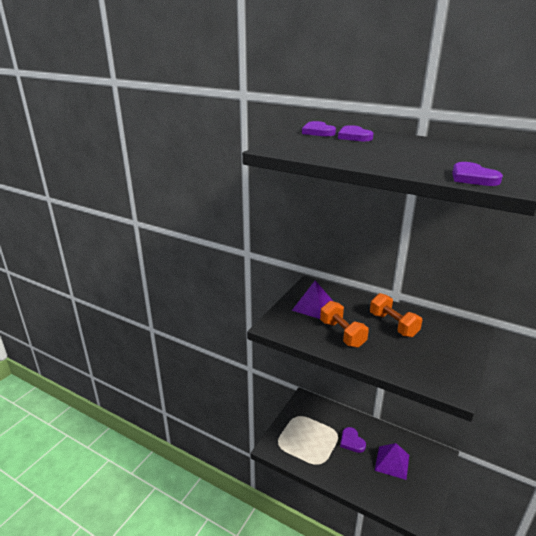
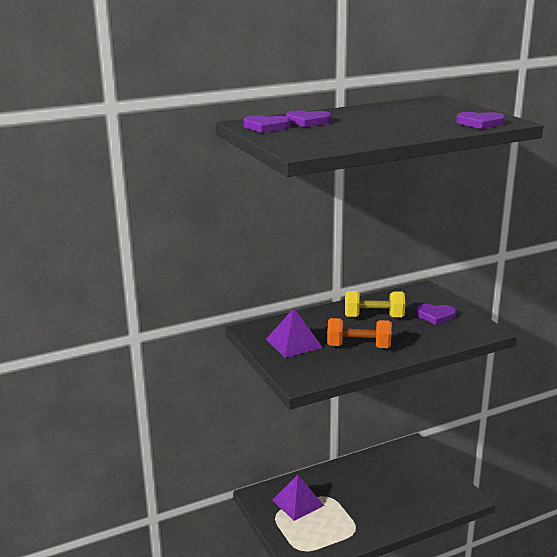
camera: 55 degrees left, 5 degrees down
purple heart [340,427,366,453] -> purple heart moved to [415,304,456,325]
orange dumbbell [370,293,422,337] -> yellow dumbbell [345,291,405,318]
purple pyramid [375,443,409,480] -> purple pyramid moved to [272,475,324,521]

